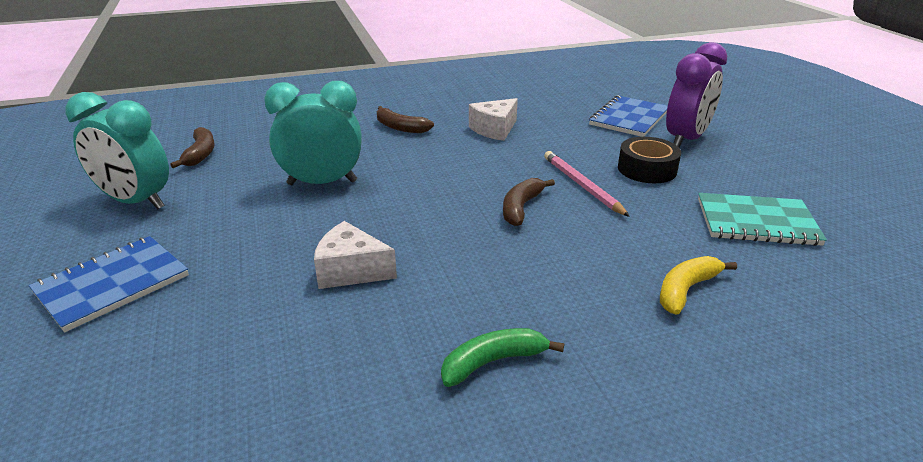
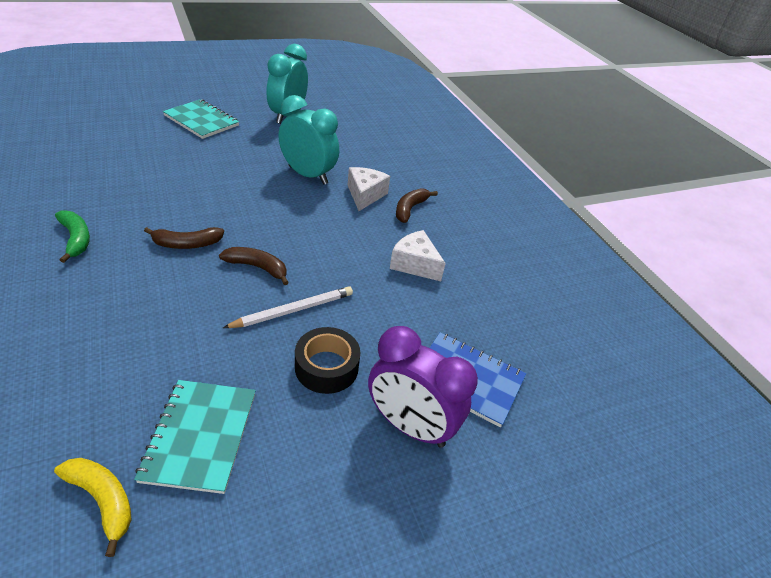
camera: 80 degrees right, 10 degrees up
blue notebook [29,236,189,332] -> turquoise notebook [163,99,239,139]
brown banana [170,127,215,168] -> brown banana moved to [144,227,224,249]
turquoise clock [264,81,362,185] -> turquoise clock turned 45 degrees counterclockwise [278,95,339,185]
white cheese [314,221,397,289] -> white cheese moved to [348,167,390,211]
pink pencil [544,151,630,217] -> white pencil [223,286,353,328]
yellow banana [660,256,737,314] -> yellow banana moved to [54,458,132,557]

